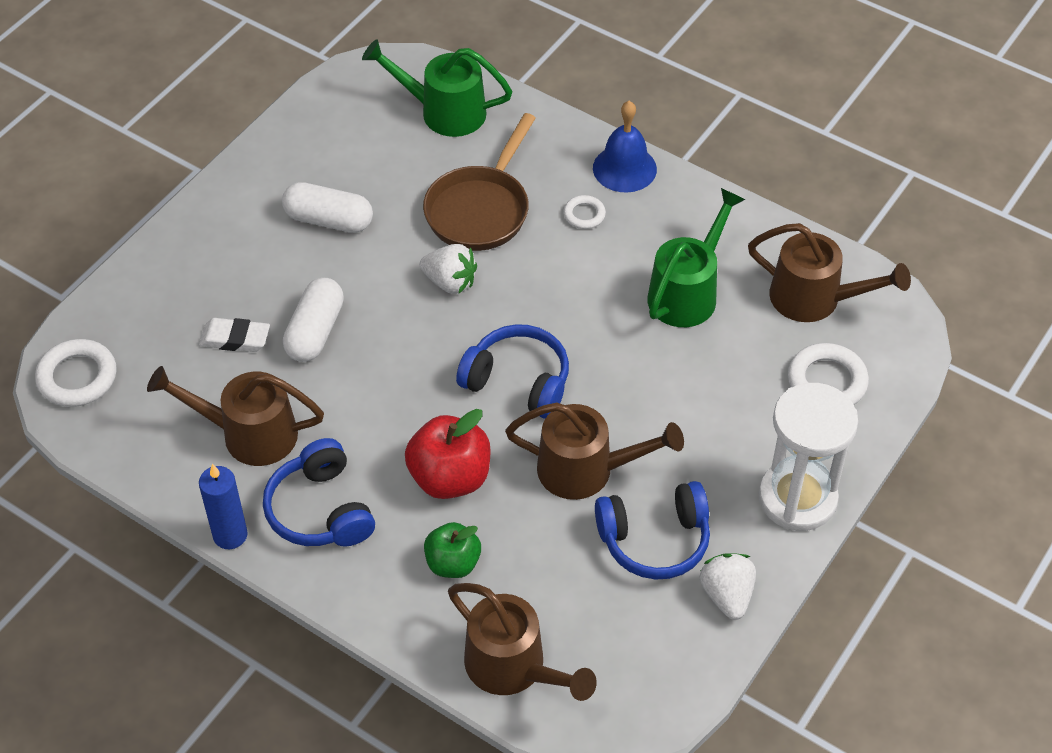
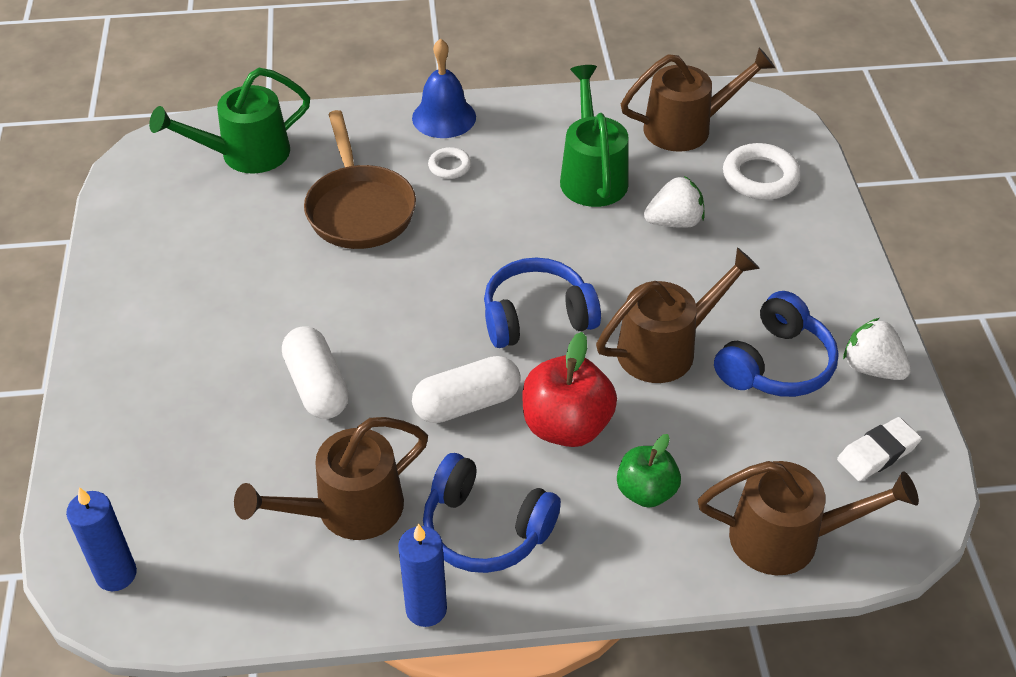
camera: 40 degrees left, 5 degrees down
white ring [35,339,117,407] -> blue candle [66,487,137,591]
white eraser [199,318,270,352] -> white eraser moved to [837,417,922,481]
white capsule [282,182,373,233] -> white capsule moved to [412,356,521,423]
white strawberry [420,244,477,294] -> white strawberry moved to [644,176,704,228]
white hourglass [758,383,858,531] -> none

